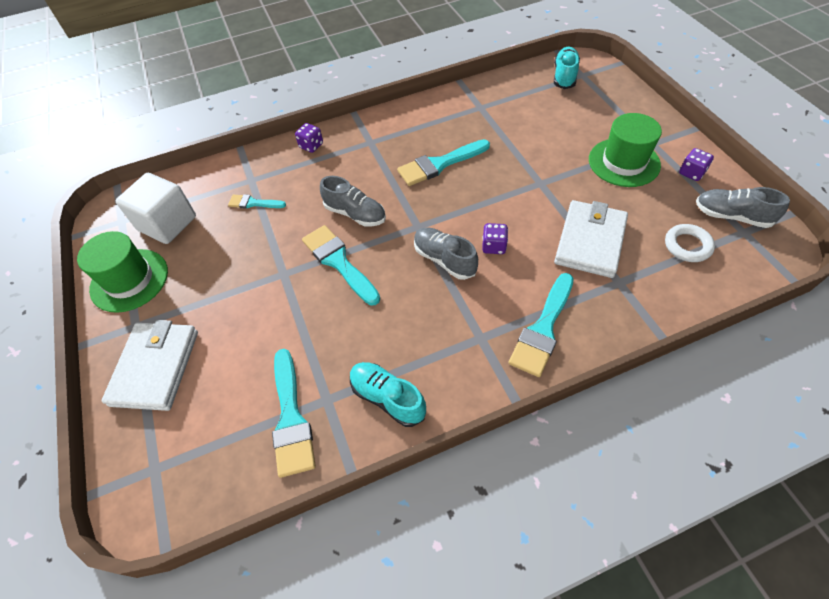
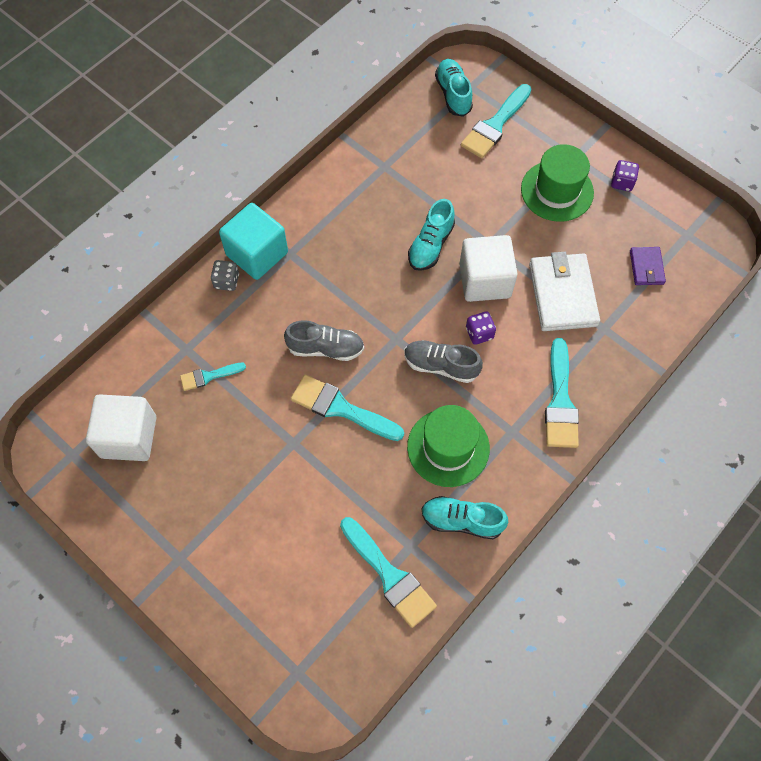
camera: 30 degrees left, 10 degrees up
green hat [77,231,168,313] -> green hat moved to [407,405,490,487]
white wallet [102,320,198,411] -> none
purple dice [295,123,323,153] -> grey dice [211,260,239,291]
turquoise brush [397,139,490,186] -> turquoise brush moved to [461,84,532,158]
white ring [665,224,715,262] -> purple wallet [630,247,666,285]
grey shoe [696,187,790,228] -> none
none -> turquoise cube [219,203,288,280]
none -> turquoise shoe [408,199,455,271]
none -> white cube [460,235,518,302]

